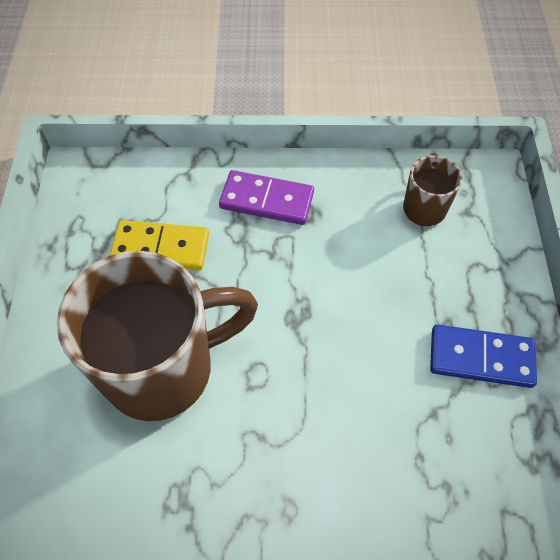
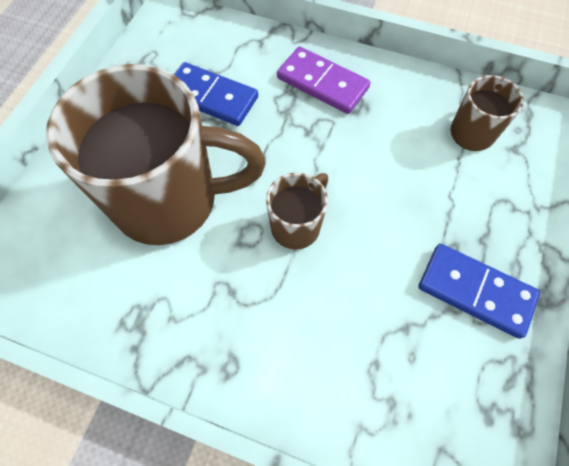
camera: 20 degrees right, 5 degrees up
yellow domino [110,220,209,270] -> blue domino [174,62,258,126]
none -> brown mug [266,173,328,250]

